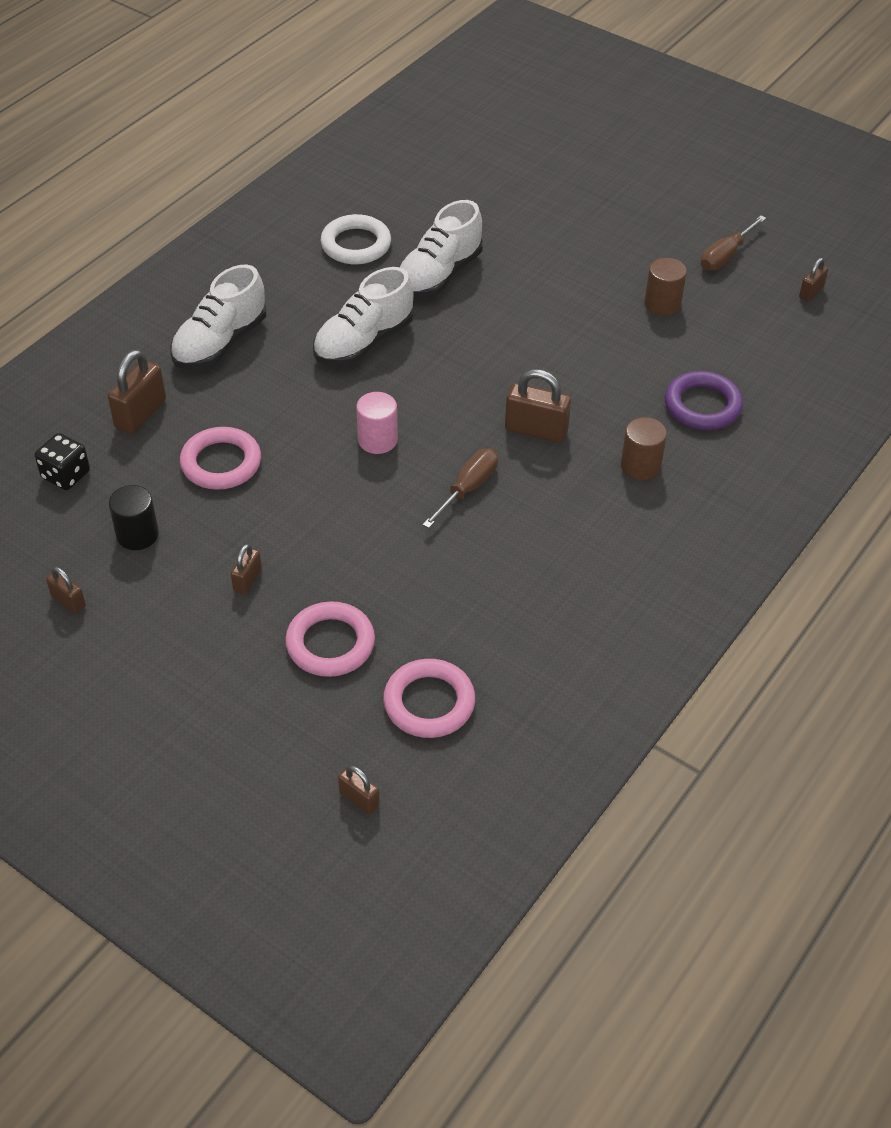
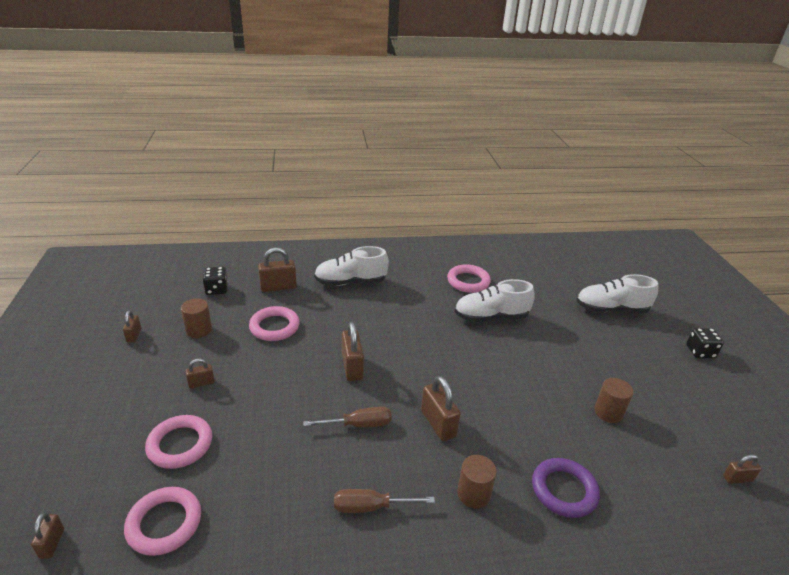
camera: 45 degrees right, 15 degrees down
black cylinder [109,485,159,550] -> brown cylinder [181,298,212,338]
white shoe [313,267,414,366] -> white shoe moved to [576,274,658,313]
white ring [321,214,391,264] -> pink ring [447,264,491,293]
pink cylinder [356,392,398,454] -> brown padlock [342,322,364,381]
brown screwdriver [701,215,766,271] -> brown screwdriver moved to [334,489,435,513]
none -> black dice [686,328,724,358]

